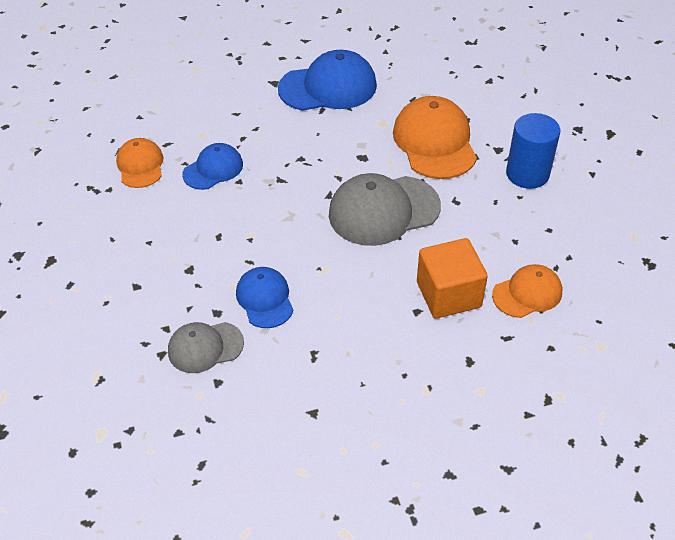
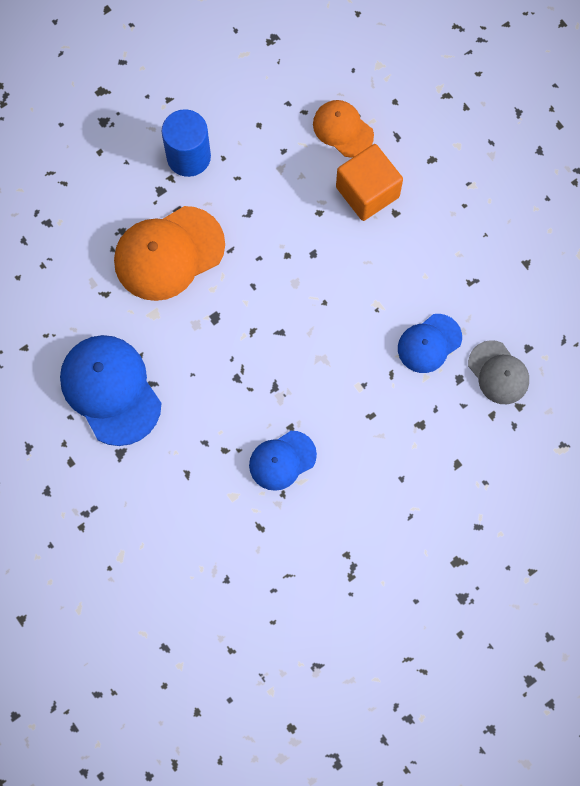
camera: 110 degrees left, 25 degrees up
orange cap [116,138,163,188] -> none
blue cap [182,143,243,190] -> blue cap turned 60 degrees counterclockwise [249,431,317,491]
grey cap [329,173,441,246] -> none

